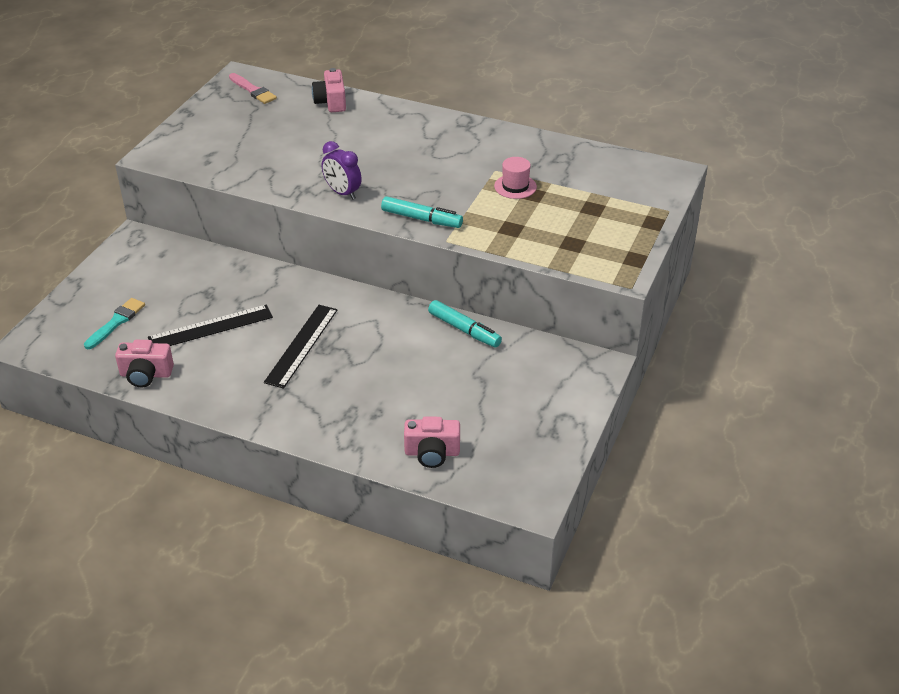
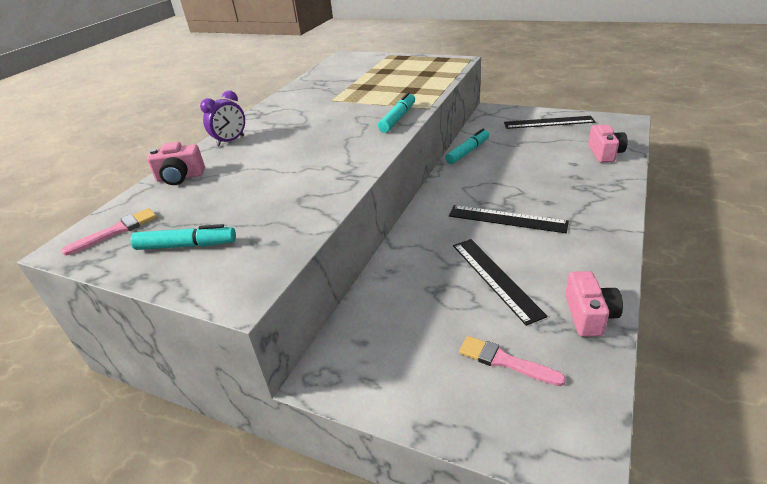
camera: 85 degrees left, 5 degrees down
turquoise brush [84,298,145,349] -> pink brush [459,336,566,386]
purple clock [322,141,362,199] -> purple clock moved to [200,90,245,146]
pink hat [494,157,537,199] -> none
none -> turquoise marker [130,224,236,250]
none -> black ruler [504,116,595,129]

